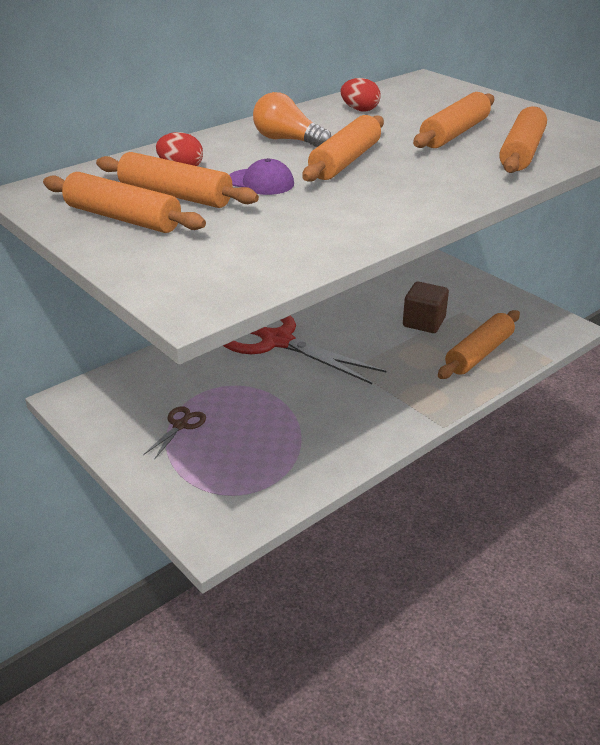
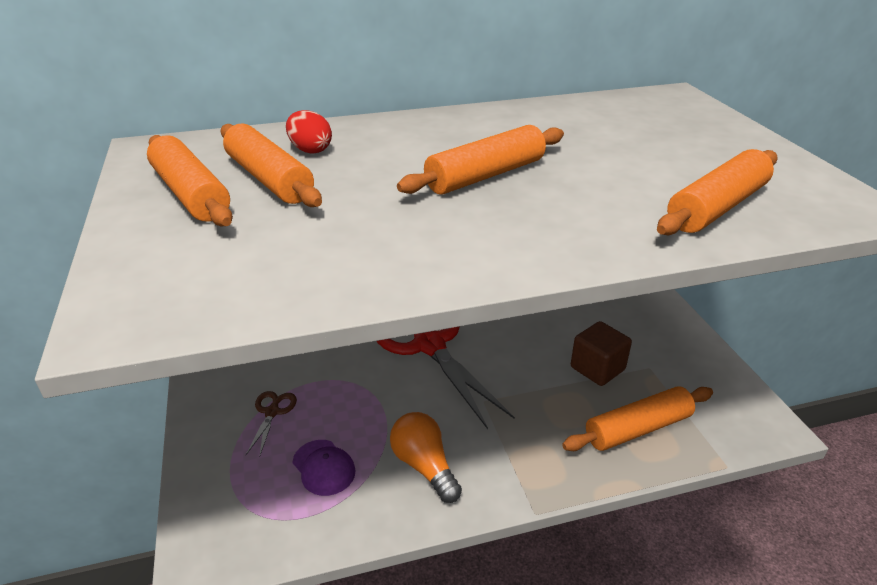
camera: 25 degrees right, 0 degrees up
brown scissors [143,406,206,460] -> brown scissors turned 45 degrees counterclockwise [246,391,297,457]
purple cap [229,158,294,195] -> purple cap moved to [293,440,356,496]
orange light bulb [253,92,331,147] -> orange light bulb moved to [390,412,462,503]
red egg [341,78,380,112] -> none
orange rolling pin [413,92,494,148] -> none

